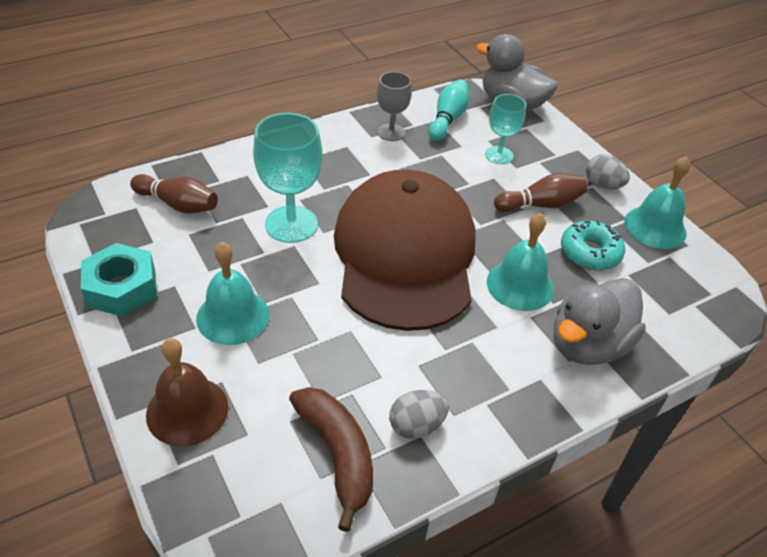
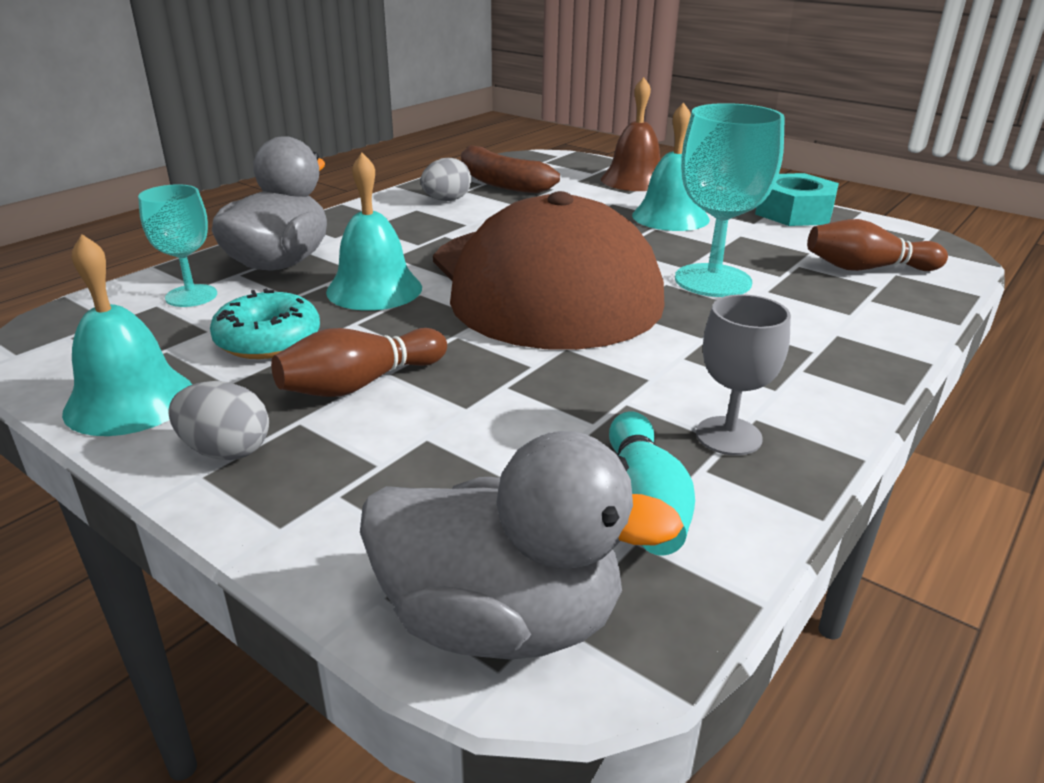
camera: 160 degrees right, 15 degrees down
turquoise goblet [485,94,526,164] -> turquoise goblet moved to [138,185,217,307]

